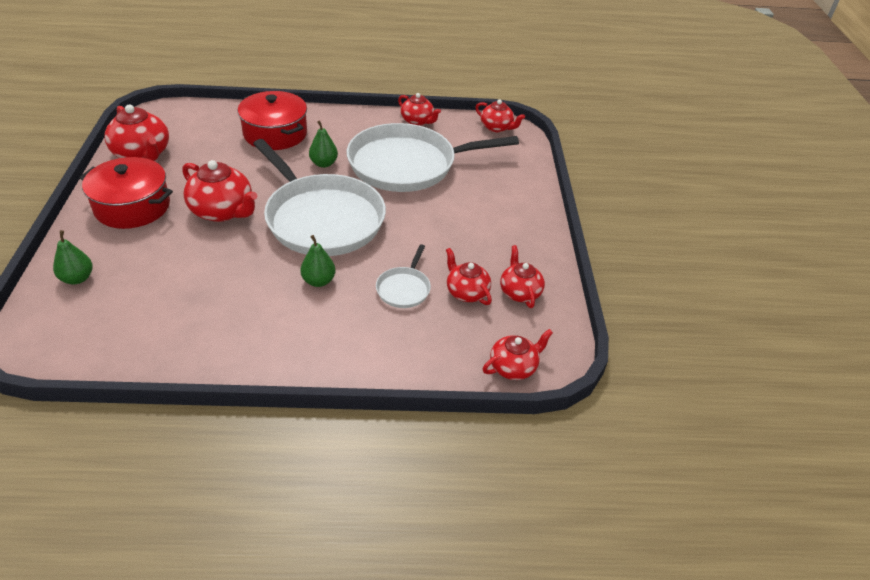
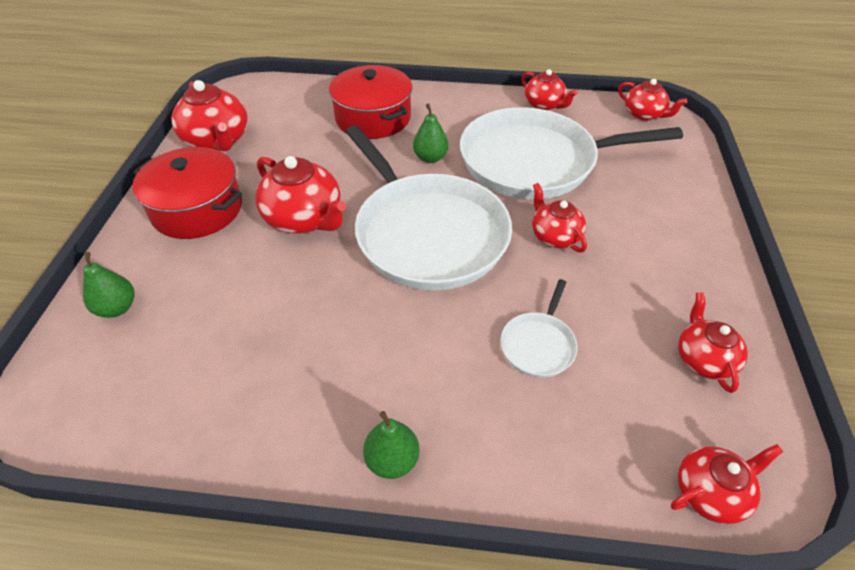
camera: 10 degrees right, 5 degrees up
green pear [300,235,336,287] -> green pear moved to [363,411,420,479]
red teapot [446,248,492,305] -> red teapot moved to [532,183,587,253]

